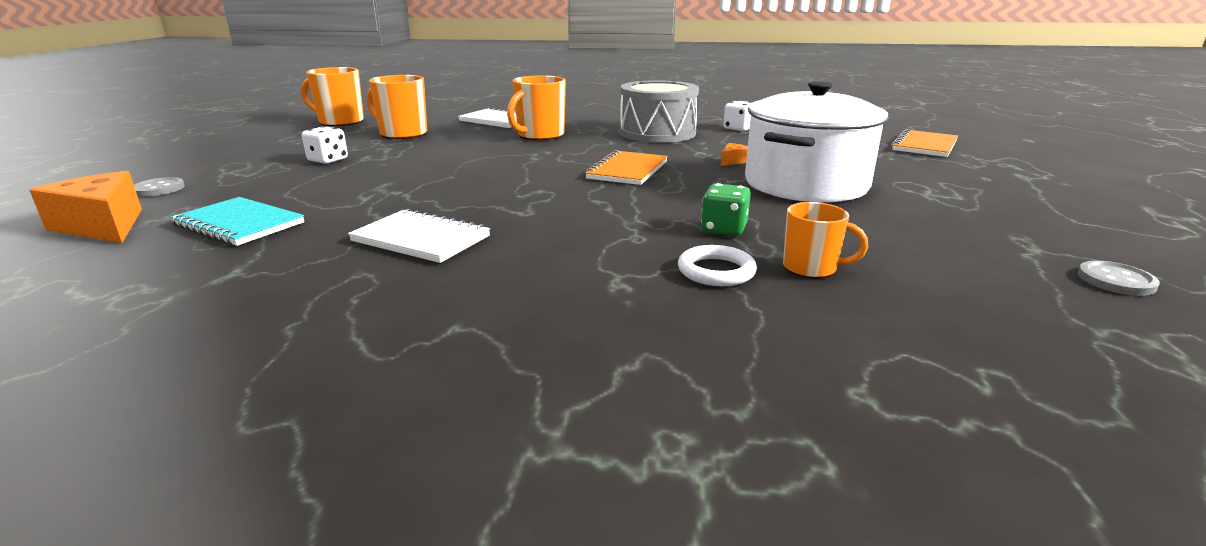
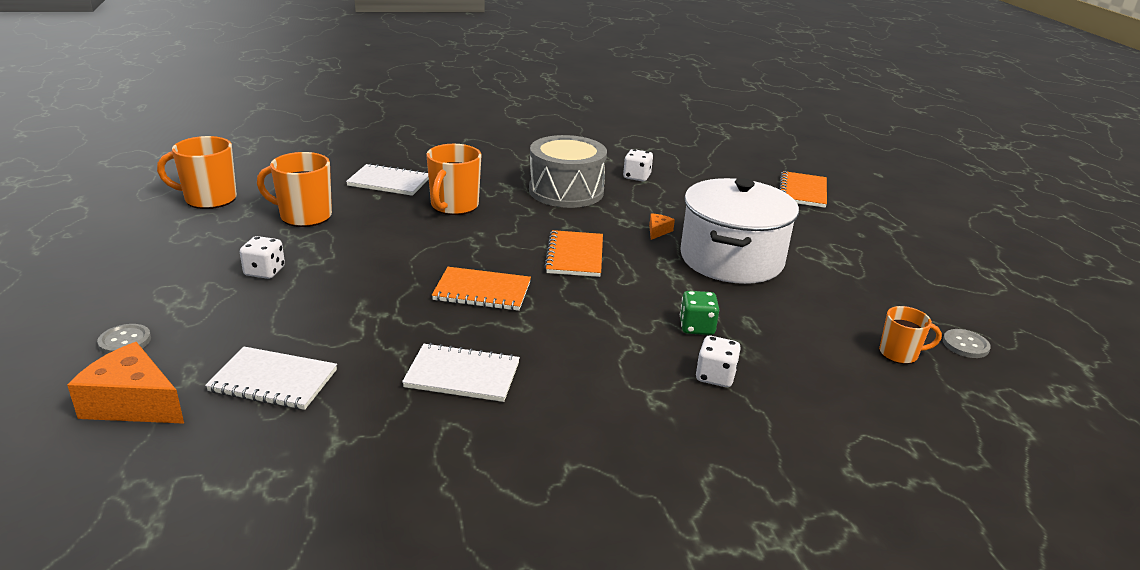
camera: 20 degrees left, 5 degrees up
turquoise notebook [170,197,304,246] -> white notebook [205,347,337,410]
white ring [678,245,757,286] -> white dice [696,336,741,387]
orange mug [783,202,868,279] -> orange mug moved to [879,306,942,364]
none -> orange notebook [432,267,531,311]

